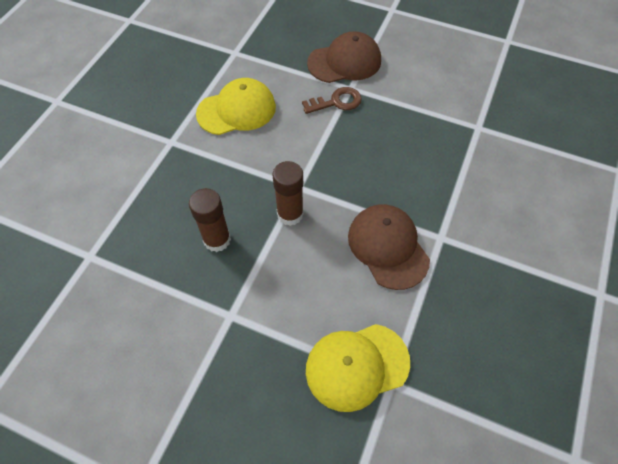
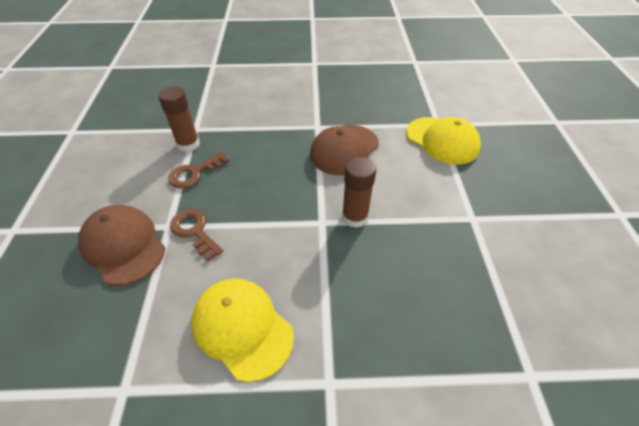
camera: 115 degrees left, 10 degrees down
brown glue stick [189,188,231,252] -> brown glue stick moved to [158,86,200,152]
none -> brown key [168,152,229,188]

